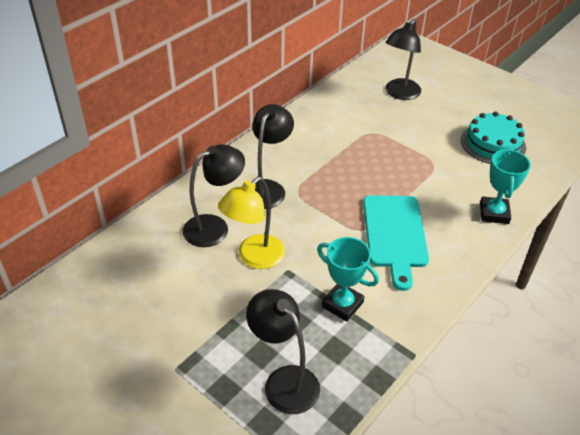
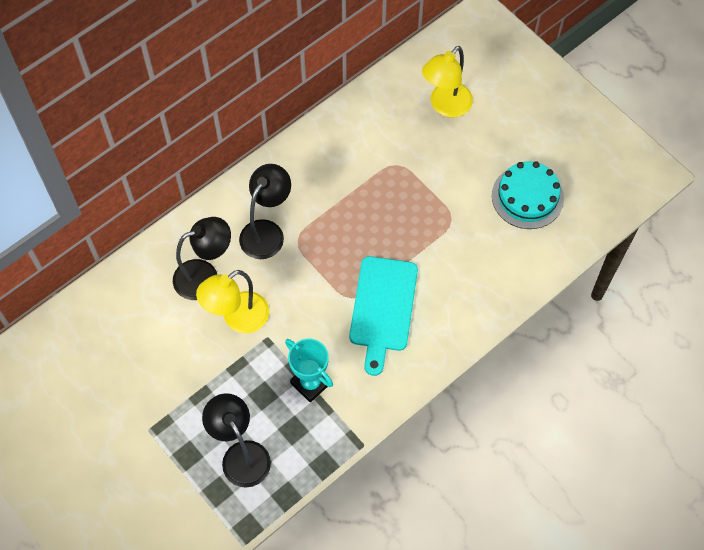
camera: 10 degrees right, 20 degrees up
black lamp [385,19,421,100] -> yellow lamp [422,46,473,118]
turquoise trophy [480,149,531,224] -> none

